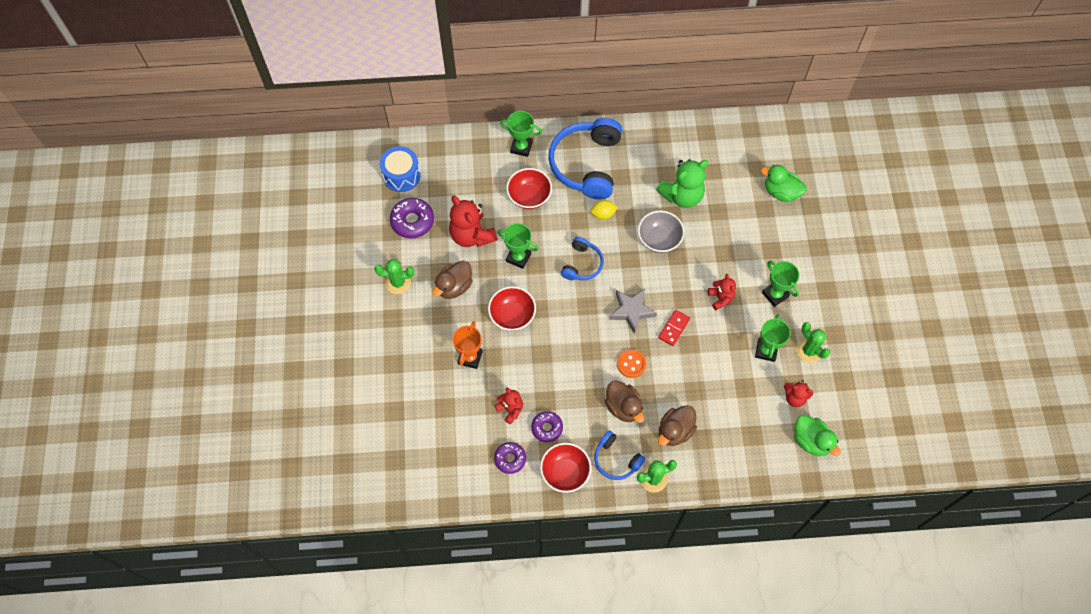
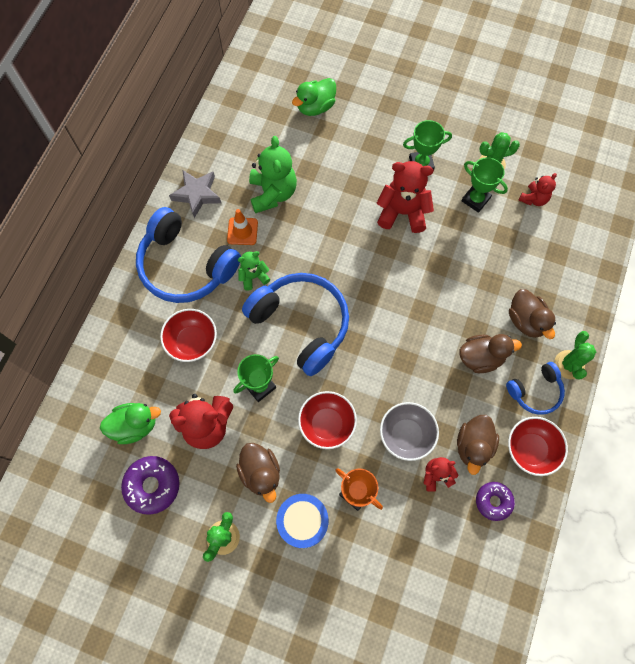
camera: 65 degrees left, 5 degrees up
blue drum [380,146,421,192] -> blue drum moved to [276,494,329,548]
green trophy [500,111,542,157] -> none
purple donut [531,411,563,442] -> brown duck [457,415,499,475]
blue headphones [561,237,604,280] -> blue headphones [242,273,349,376], size x1.92
yellow lemon [591,200,618,219] -> green teddy bear [238,251,270,291]
grey star [609,289,657,334] -> grey star moved to [169,170,221,218]
orange button [617,349,646,378] -> none
grey bowl [638,211,684,253] -> grey bowl moved to [380,402,439,461]
red domino [658,310,690,346] -> none
red teddy bear [708,274,736,310] -> red teddy bear [377,161,434,233], size x1.79
green duck [794,415,841,456] -> green duck moved to [100,403,161,444]
none -> orange traffic cone [227,209,258,245]

